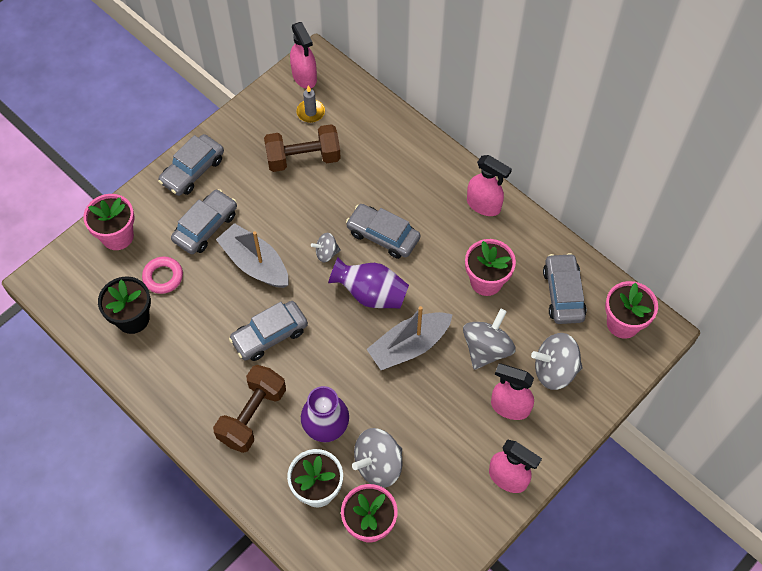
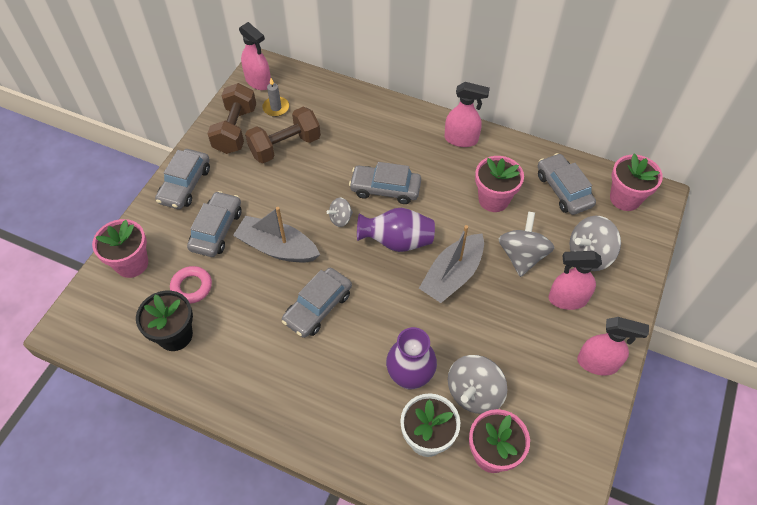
camera: 20 degrees left, 5 degrees down
brown dumbbell [213,365,286,453] -> brown dumbbell moved to [207,83,256,154]

